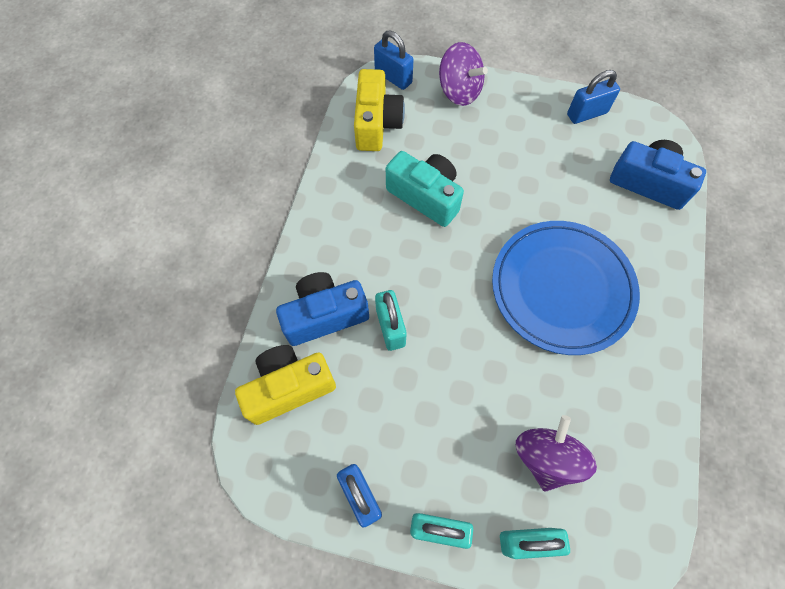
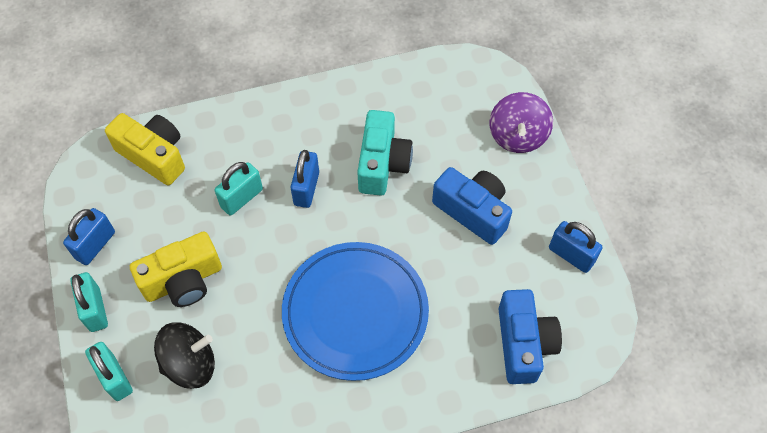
camera: 60 degrees right, 5 degrees down
blue camera [276,272,369,346] -> blue camera moved to [432,167,512,245]
yellow camera [354,69,405,151] -> yellow camera moved to [130,232,222,307]
blue padlock [374,31,414,90] -> blue padlock moved to [291,150,319,208]
purple spinning top [516,415,597,492] -> black spinning top [154,322,215,389]

